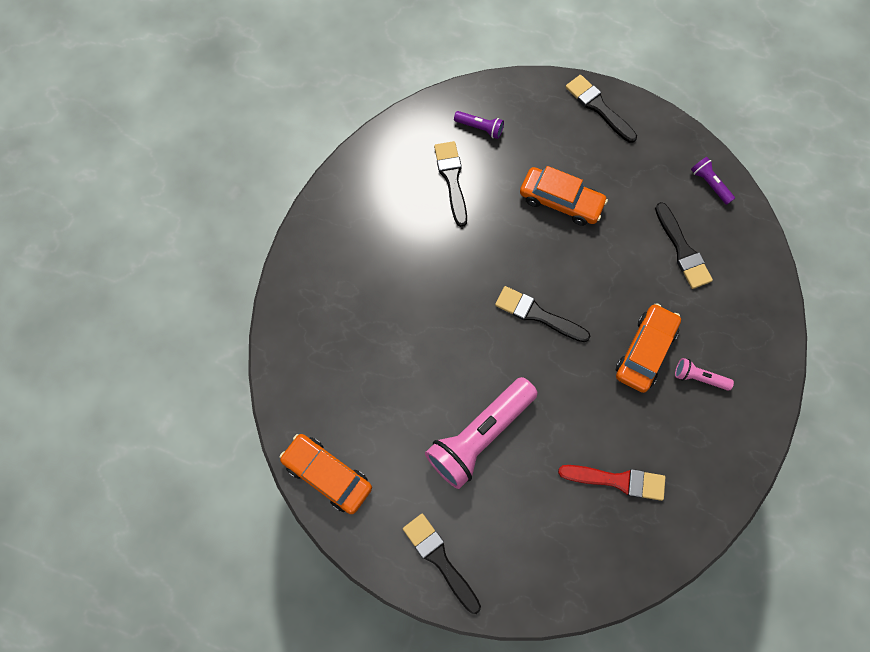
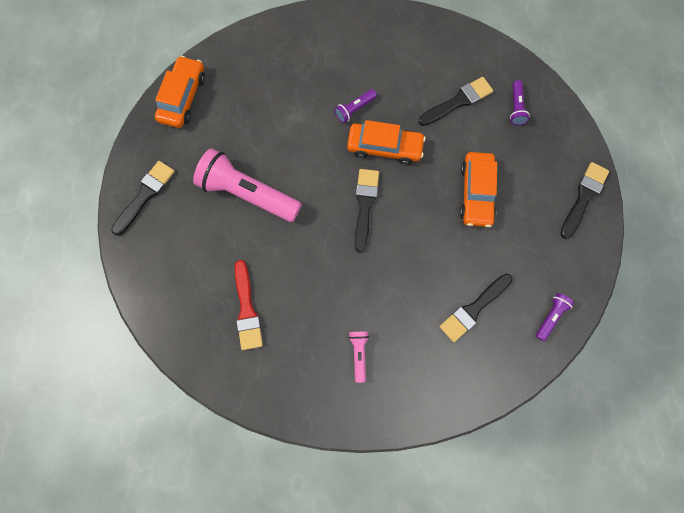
camera: 70 degrees right, 5 degrees up
orange car [616,303,681,393] -> orange car moved to [347,120,426,165]
none -> purple flashlight [335,89,377,123]

